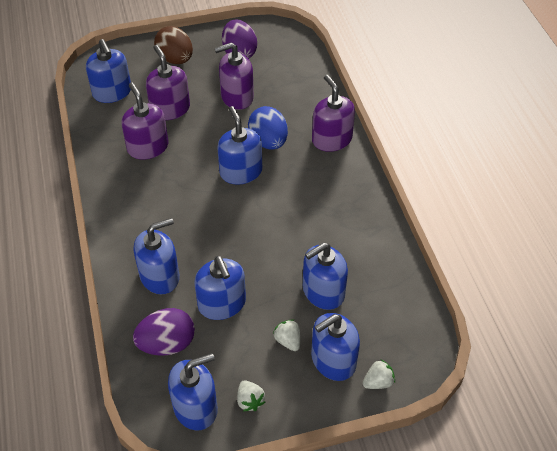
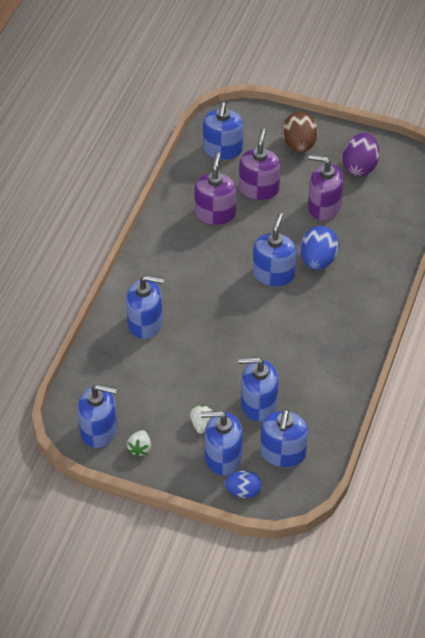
camera: 35 degrees right, 0 degrees up
purple egg [133,308,195,356] -> none
blue soap dispenser [194,256,246,320] -> blue soap dispenser moved to [260,409,308,467]
purple soap dispenser [312,75,355,152] -> none
white strawberry [363,359,395,389] -> blue egg [225,471,262,498]

